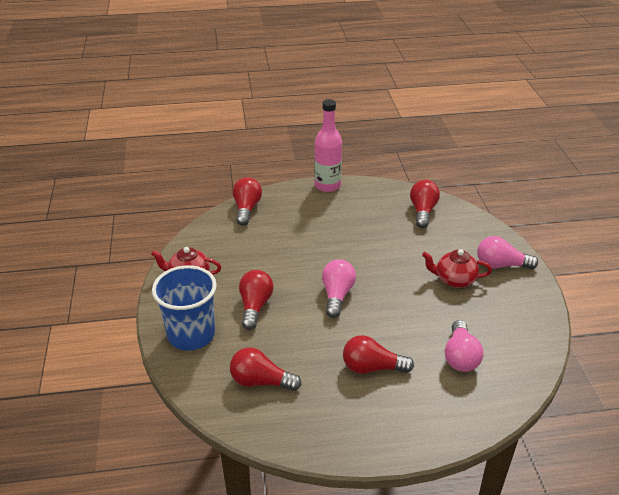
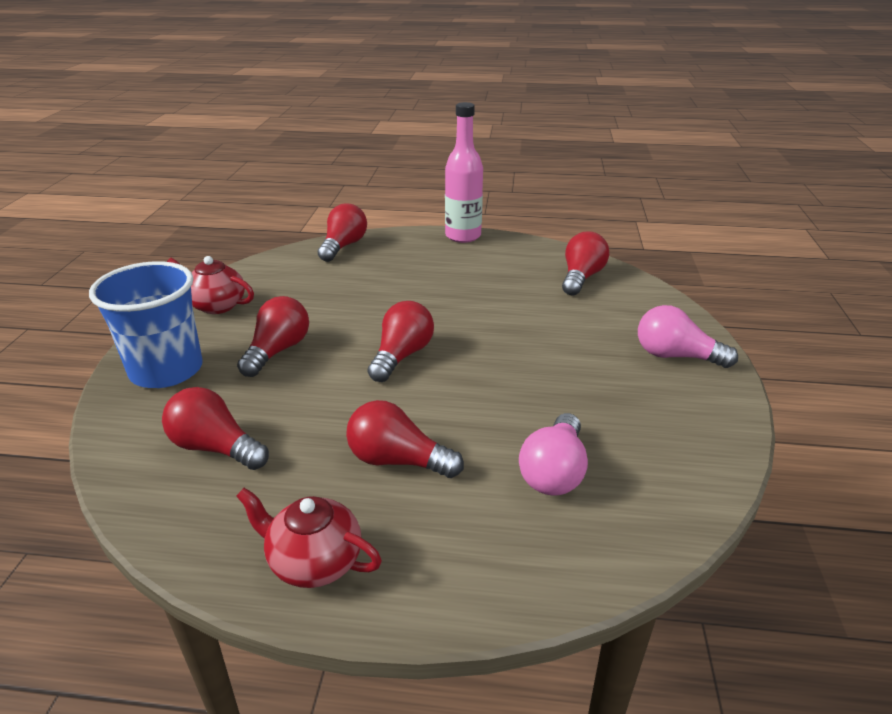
camera: 15 degrees right, 5 degrees down
pink light bulb [322,259,356,318] -> red light bulb [368,301,434,382]
red teapot [422,249,492,288] -> red teapot moved to [236,488,382,588]

